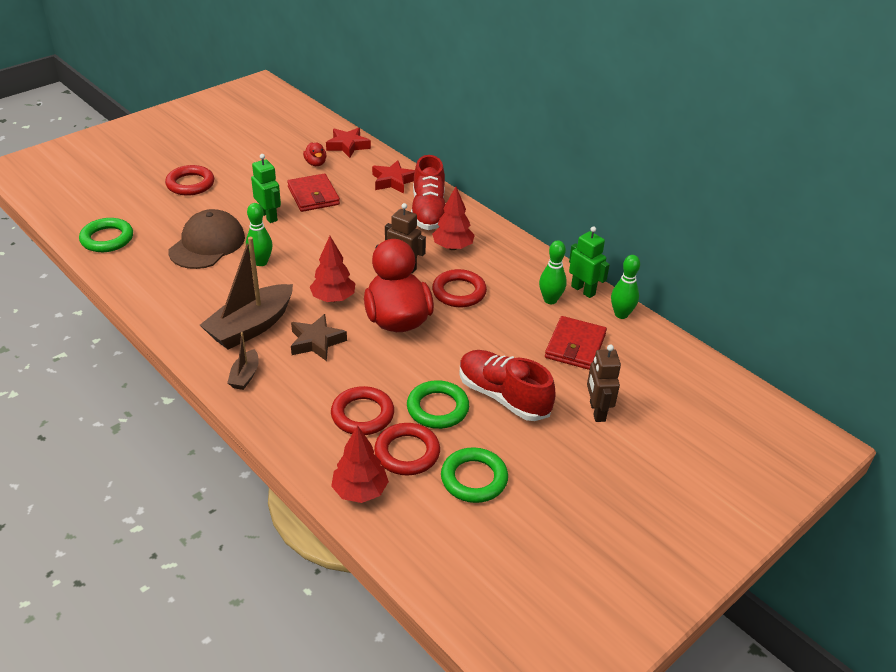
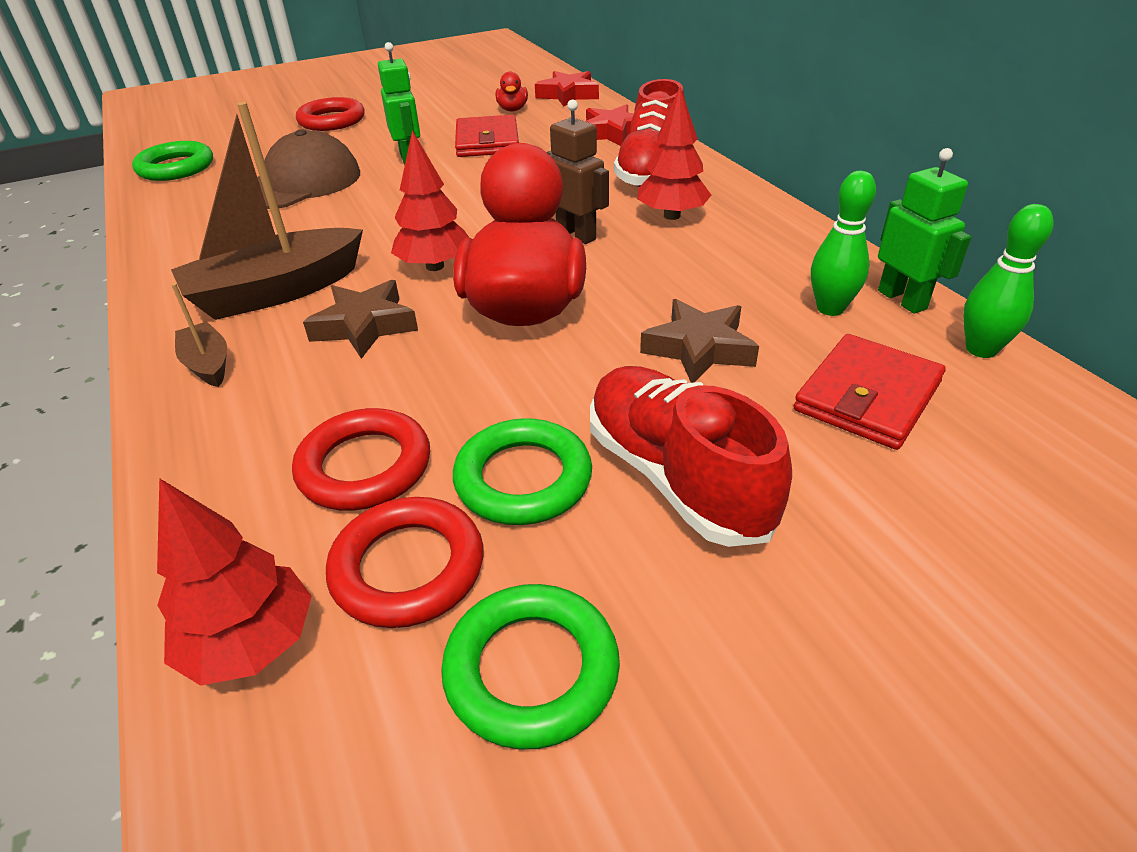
camera: 20 degrees right, 0 degrees up
brown boat [227,332,259,390] -> brown boat turned 120 degrees clockwise [171,283,227,387]
green bowling pin [246,203,273,266] -> none
red ring [432,269,487,307] -> none
brown robot [587,344,621,422] -> none
none -> brown star [640,299,759,383]

